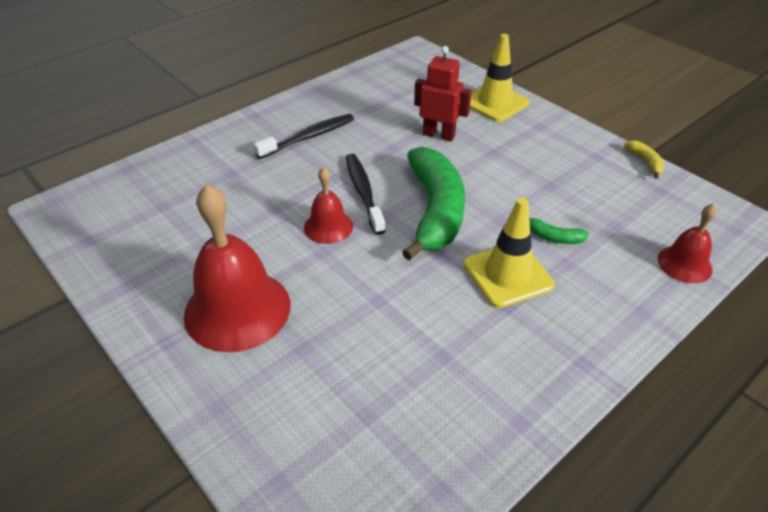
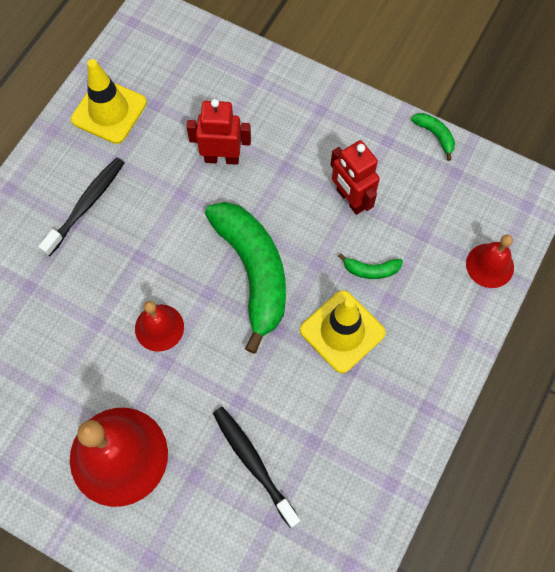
camera: 20 degrees left, 25 degrees up
black toothbrush [346,154,386,235] -> black toothbrush moved to [213,407,300,528]
yellow traffic cone [470,34,530,122] -> yellow traffic cone moved to [71,59,147,144]
yellow banana [624,140,665,179] -> green banana [411,113,455,161]
none -> red robot [330,140,380,215]

